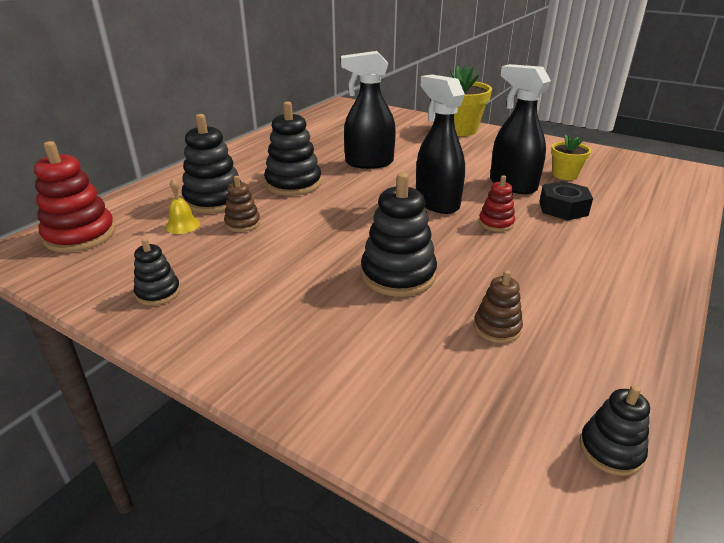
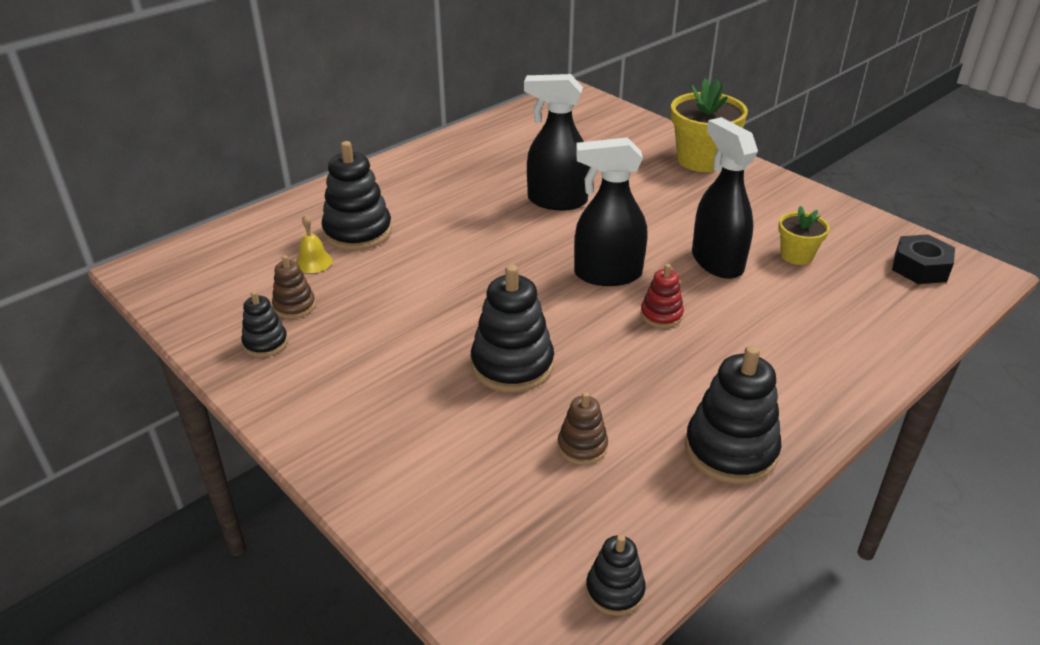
camera: 15 degrees right, 5 degrees up
red stacking toy [34,141,116,252] -> none
brown stacking toy [224,176,261,232] -> brown stacking toy moved to [272,255,316,319]
black stacking toy [264,101,322,196] -> black stacking toy moved to [685,345,781,484]
black spray bottle [416,74,465,214] -> black spray bottle turned 75 degrees counterclockwise [574,137,648,286]
black nut [539,181,593,220] -> black nut moved to [892,234,955,284]

